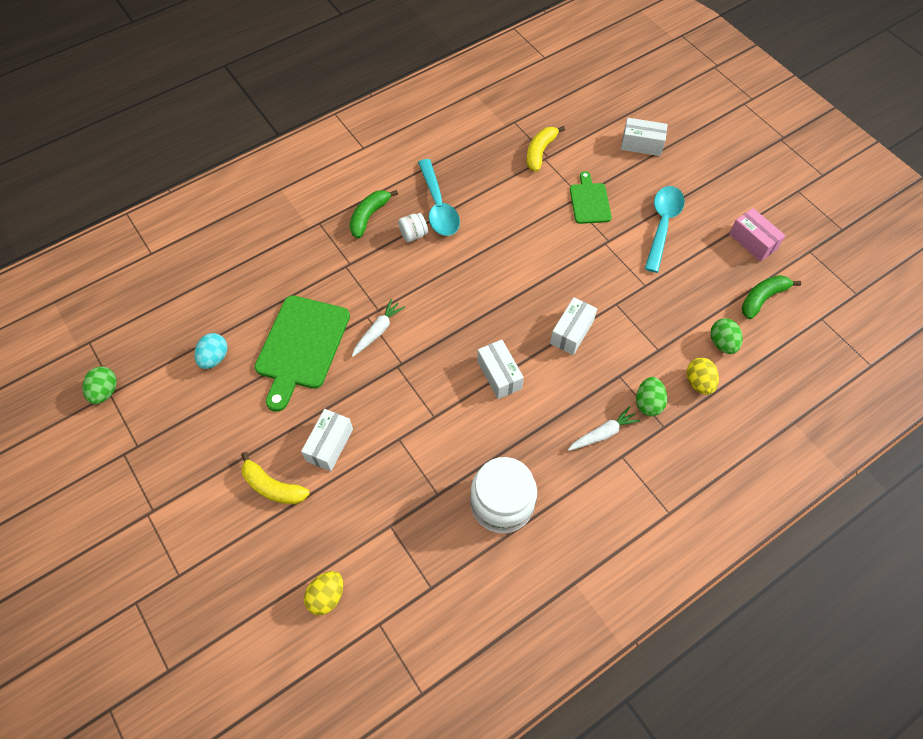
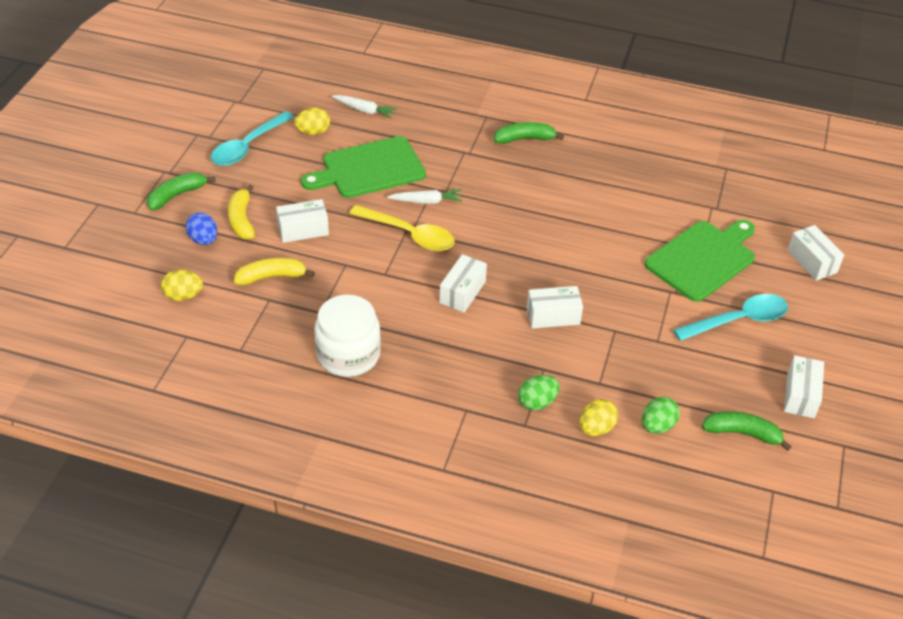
camera: 50 degrees right, 15 degrees down
green egg [82,366,117,404] -> none
turquoise egg [194,333,227,369] -> yellow egg [294,108,330,135]
white jar [398,213,428,242] -> none
turquoise spoon [418,159,460,236] -> turquoise spoon moved to [210,111,294,166]
yellow banana [527,126,565,172] -> yellow banana moved to [234,258,315,285]
white carrot [568,406,640,451] -> white carrot moved to [332,95,397,119]
green cutting board [570,171,612,224] -> green cutting board [644,220,755,302], size x1.76
pink box [729,208,786,262] -> white box [784,355,824,418]
none -> green banana [147,172,215,210]
none -> blue egg [185,213,217,245]
none -> yellow spoon [349,205,455,251]

